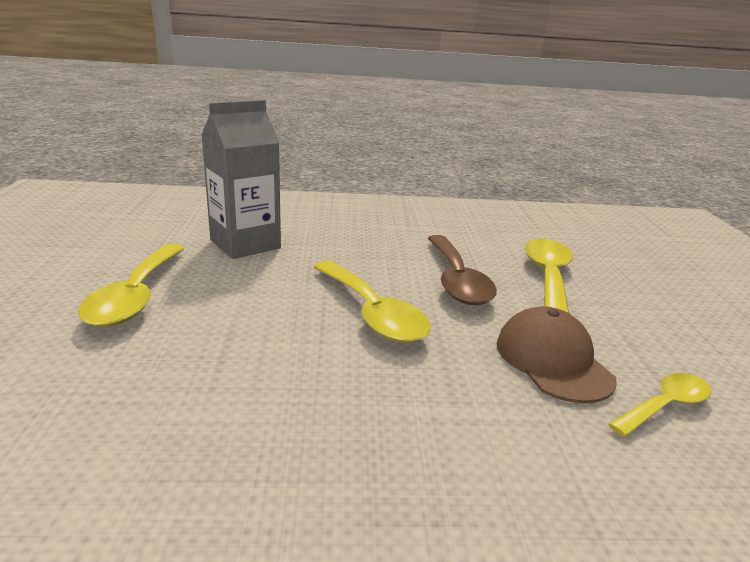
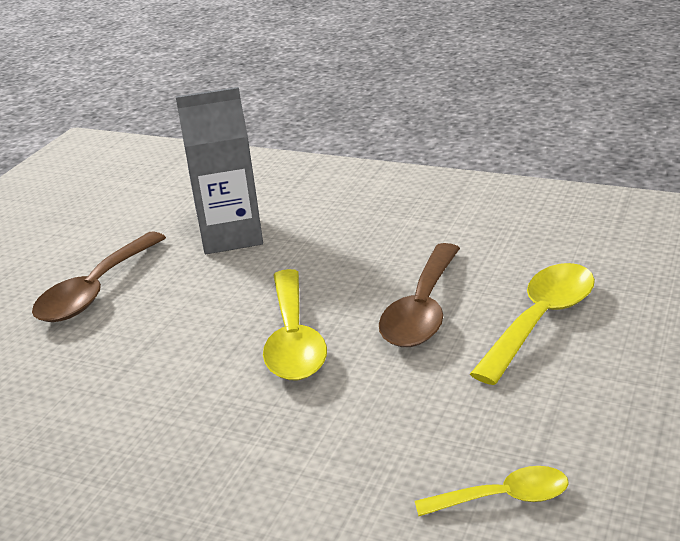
camera: 30 degrees right, 5 degrees up
yellow spoon [78,244,185,327] -> brown spoon [32,231,166,322]
brown cap [496,306,617,403] -> none

